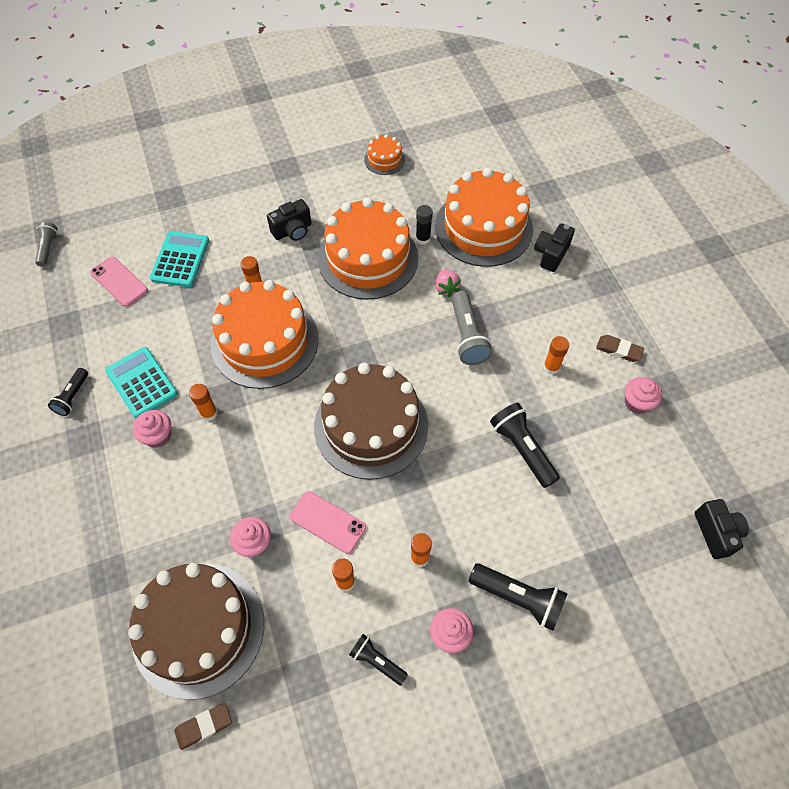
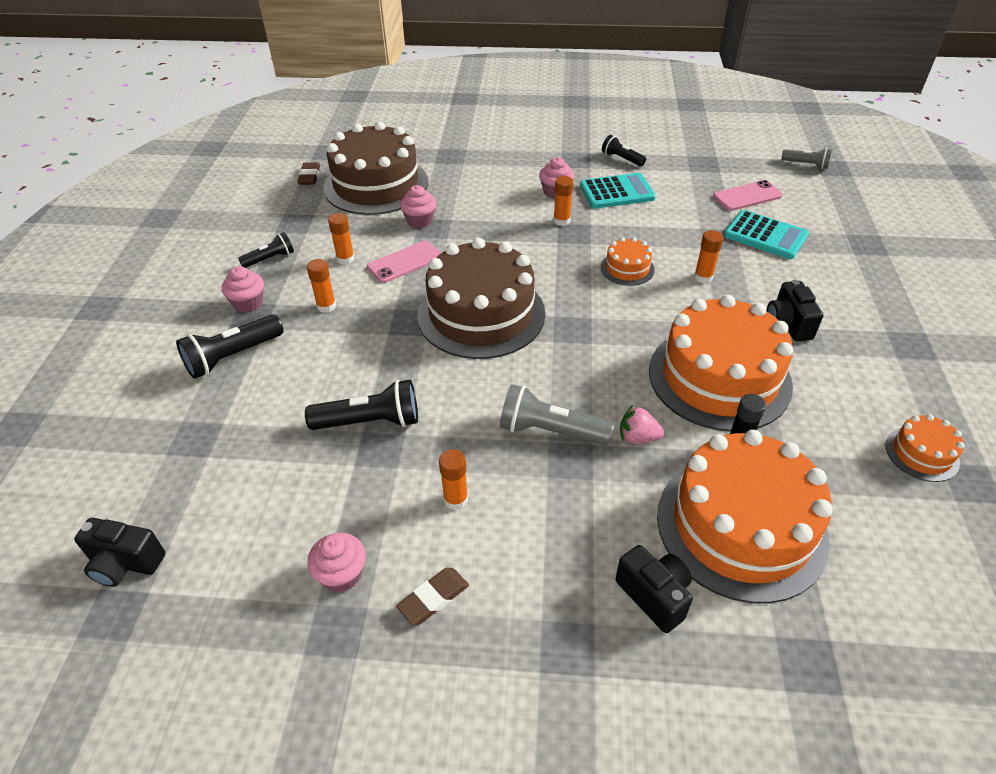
camera: 115 degrees right, 15 degrees down
orange cake [211,280,319,389] -> orange cake [601,237,655,286], size x0.44

